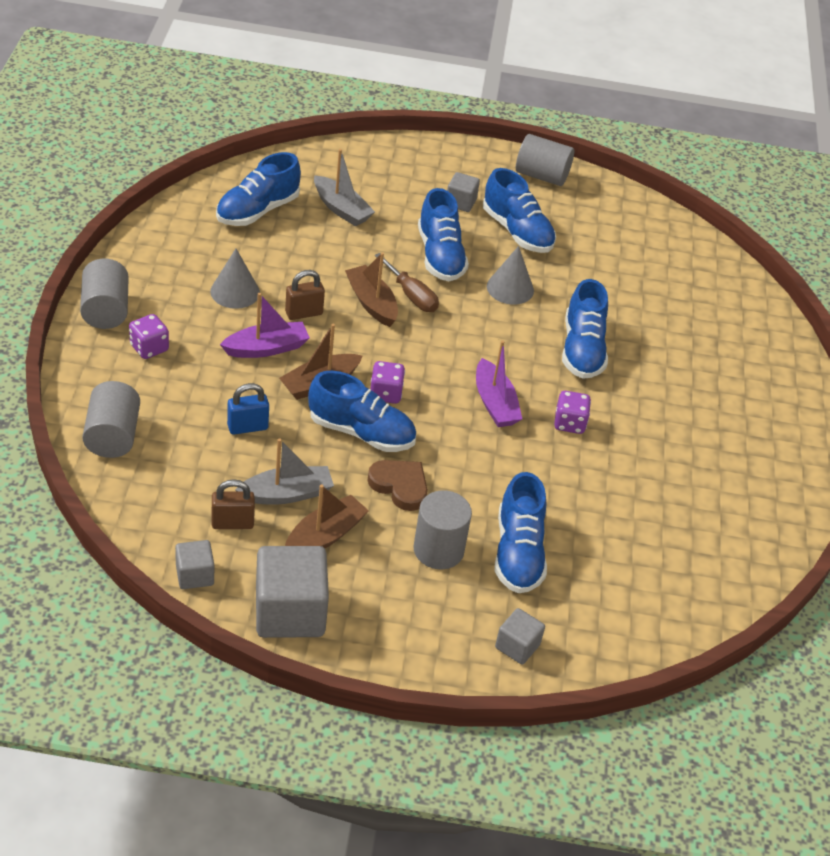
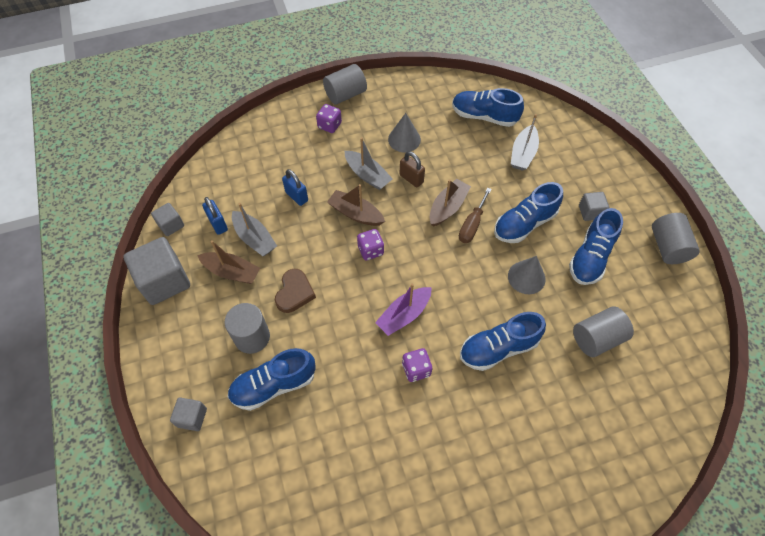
camera: 70 degrees right, 15 degrees up
grey cylinder [82,381,140,458] -> grey cylinder moved to [573,306,634,357]
brown padlock [212,479,255,529] -> blue padlock [202,197,228,235]
purple boat [220,293,310,358] -> grey boat [345,137,393,190]
blue shoe [308,371,416,452] -> none

